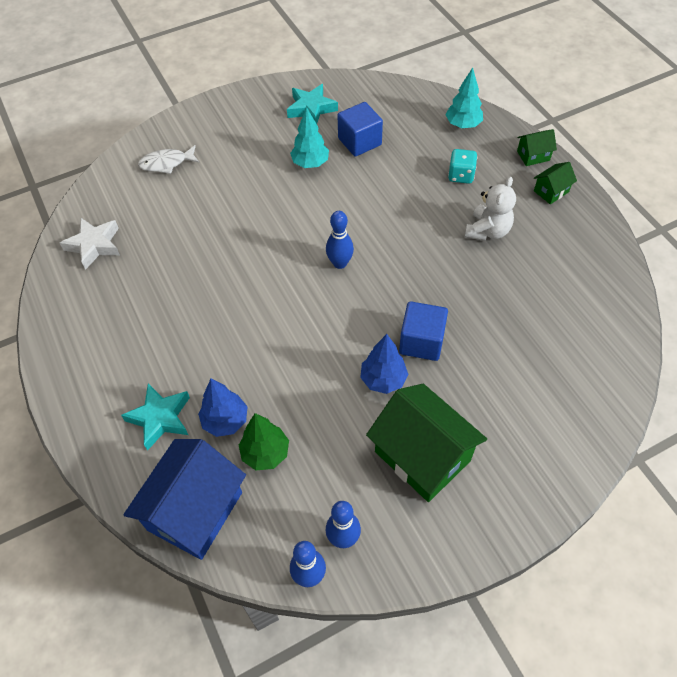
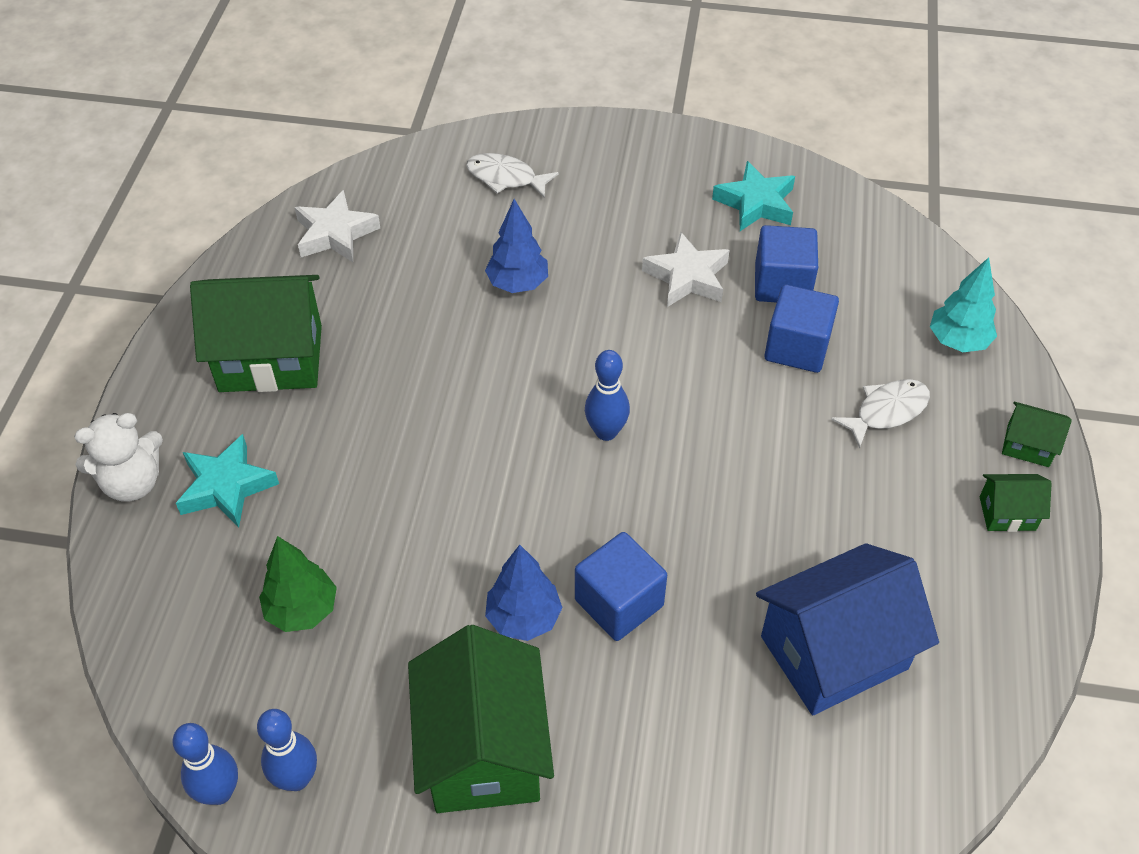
camera: 35 degrees right, 5 degrees down
blue house [123,439,246,560] -> blue house moved to [756,543,939,715]
blue tree [198,379,248,437] -> blue tree moved to [485,199,548,293]
turquoise tree [290,107,329,168] -> white star [642,232,730,307]
turquoise dice [448,149,478,184] -> white fish [831,379,930,448]
white teddy bear [465,177,516,241] -> white teddy bear moved to [74,413,163,502]
none -> green house [190,275,322,392]
none -> blue cube [764,285,839,373]

